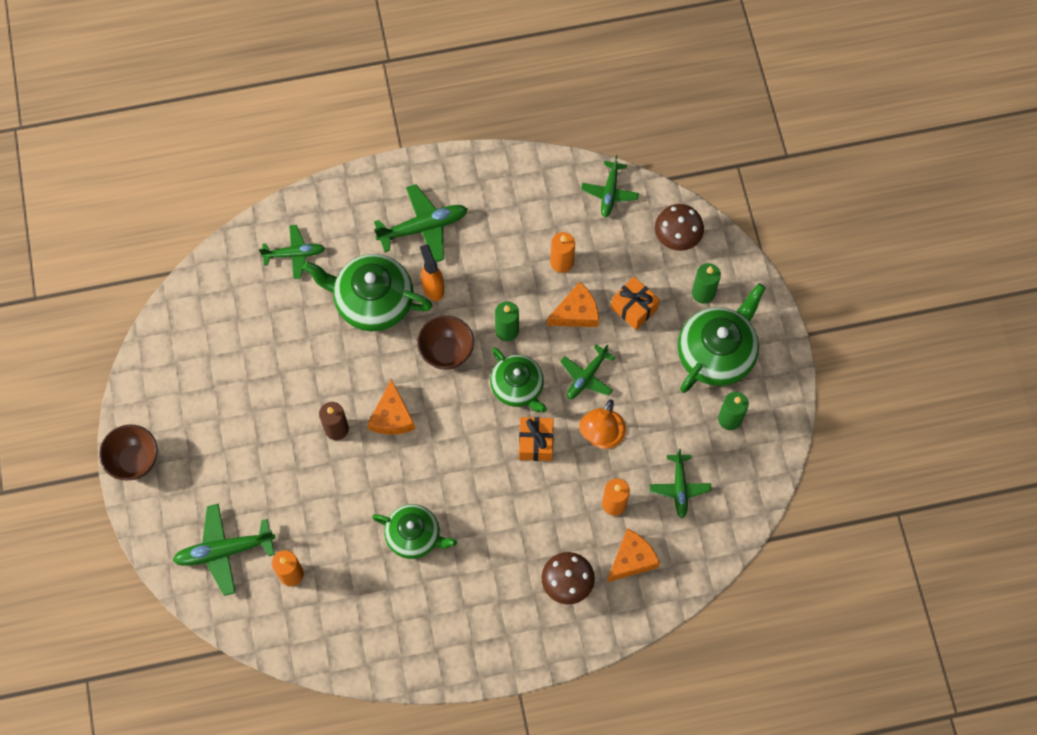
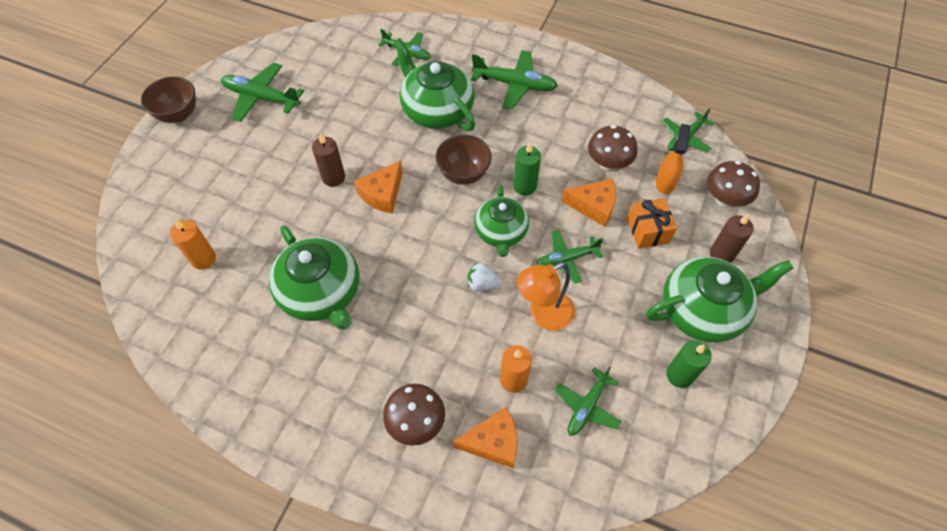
camera: 35 degrees right, 10 degrees down
green plane [173,504,275,596] -> green plane moved to [221,63,304,122]
green teapot [372,504,457,559] -> green teapot [269,225,360,330], size x1.52
orange spray bottle [420,244,444,301] -> orange spray bottle moved to [656,124,690,194]
orange gift [519,417,554,461] -> white strawberry [468,263,501,291]
orange candle [550,232,575,273] -> brown mushroom [588,125,637,171]
green candle [692,263,721,304] -> brown candle [710,214,754,263]

